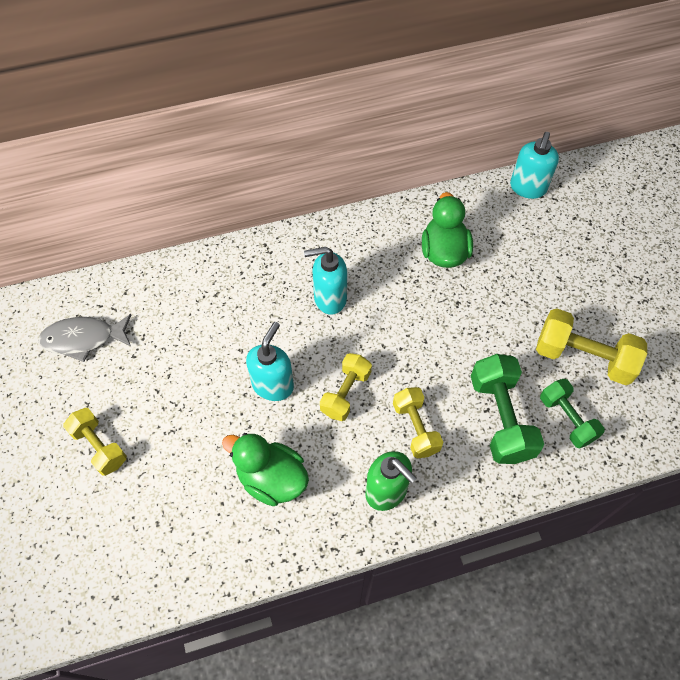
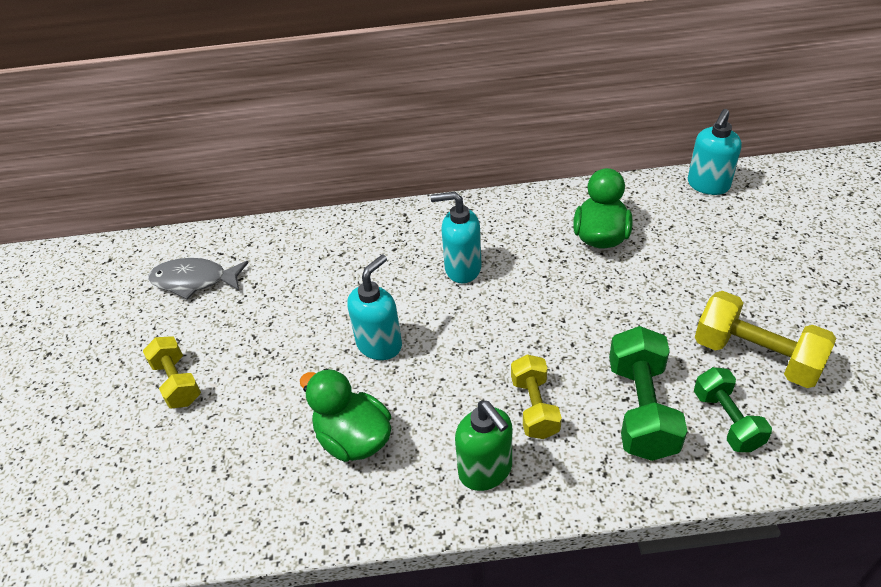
camera: 15 degrees right, 15 degrees down
yellow dumbbell [320,353,372,421] -> none

